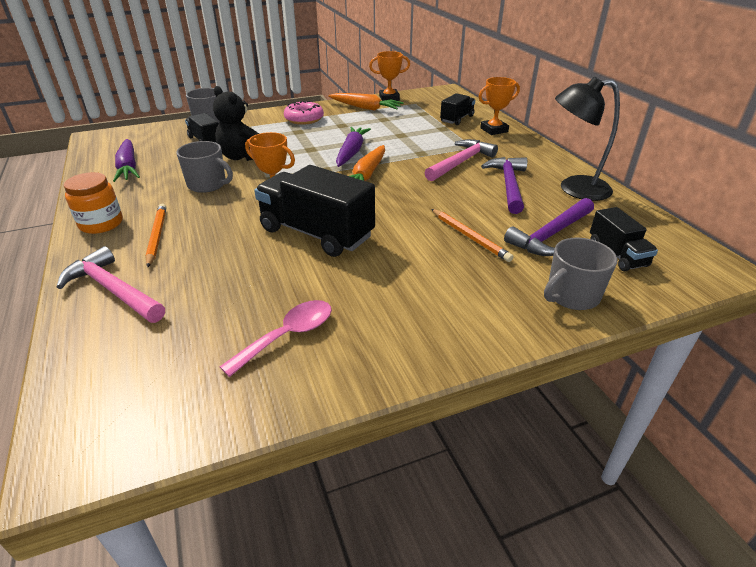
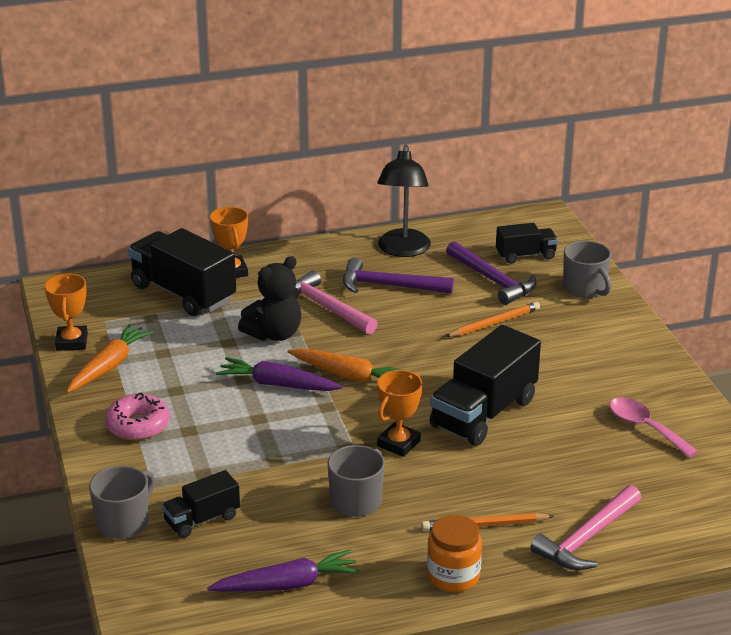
camera: 85 degrees left, 5 degrees down
black teddy bear [213,86,259,161] -> black teddy bear moved to [238,256,301,341]
black truck [440,93,475,125] -> black truck [128,228,236,316], size x1.85

